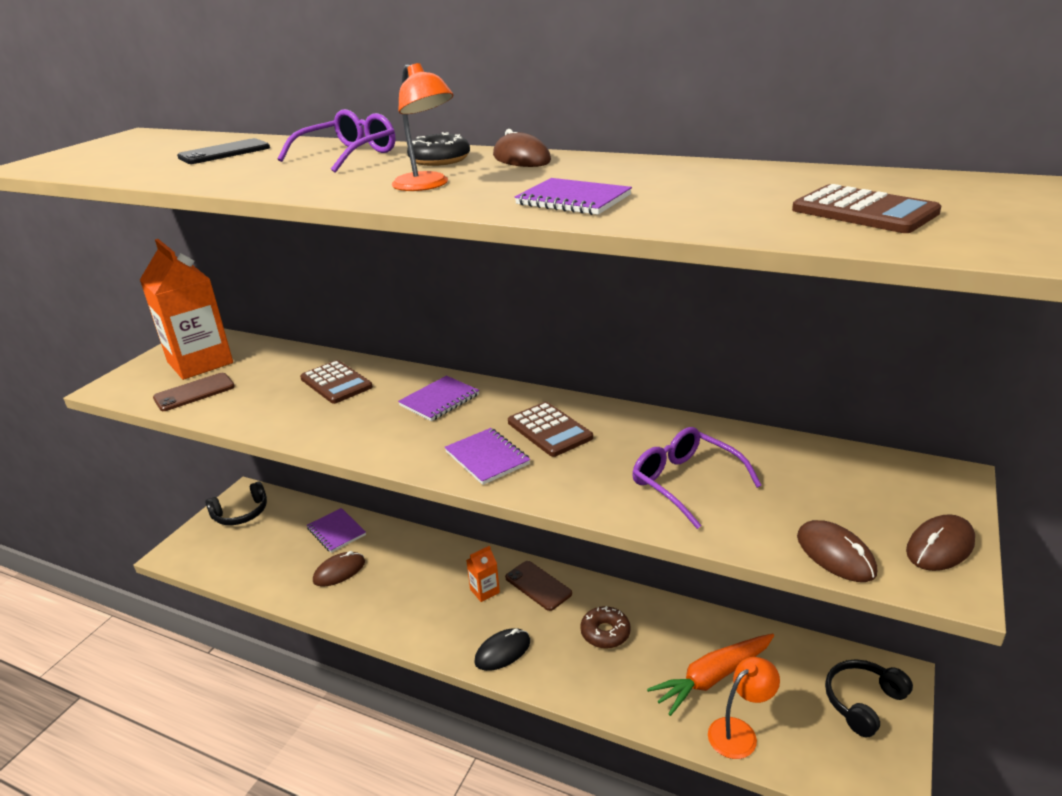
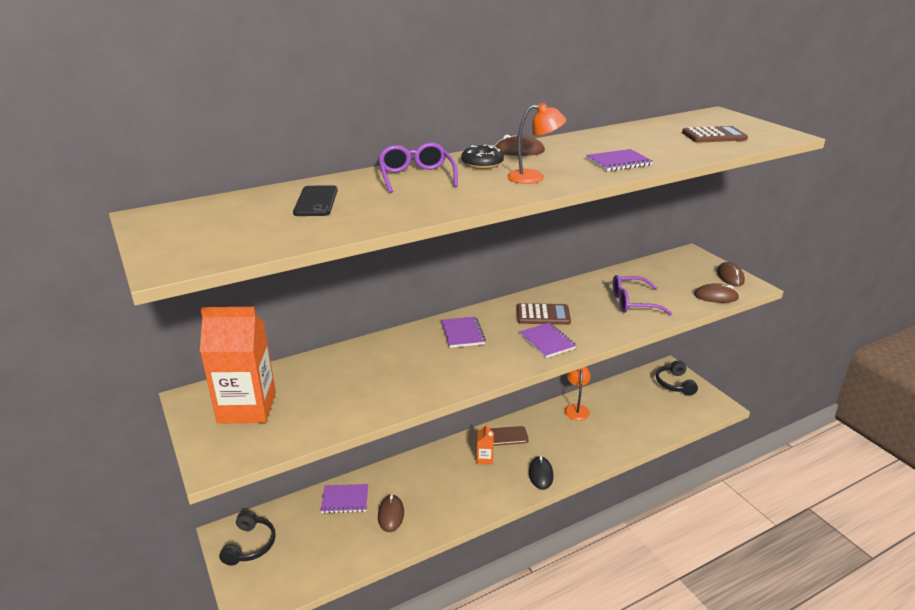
camera: 55 degrees left, 0 degrees up
brown phone [153,373,235,411] -> none
brown calculator [300,360,373,404] -> none
purple notebook [445,428,531,485] -> purple notebook turned 60 degrees clockwise [520,323,577,358]
brown donut [580,606,631,649] -> none
orange carrot [647,634,774,716] -> none
orange lamp [708,657,780,759] -> orange lamp moved to [564,367,591,421]

